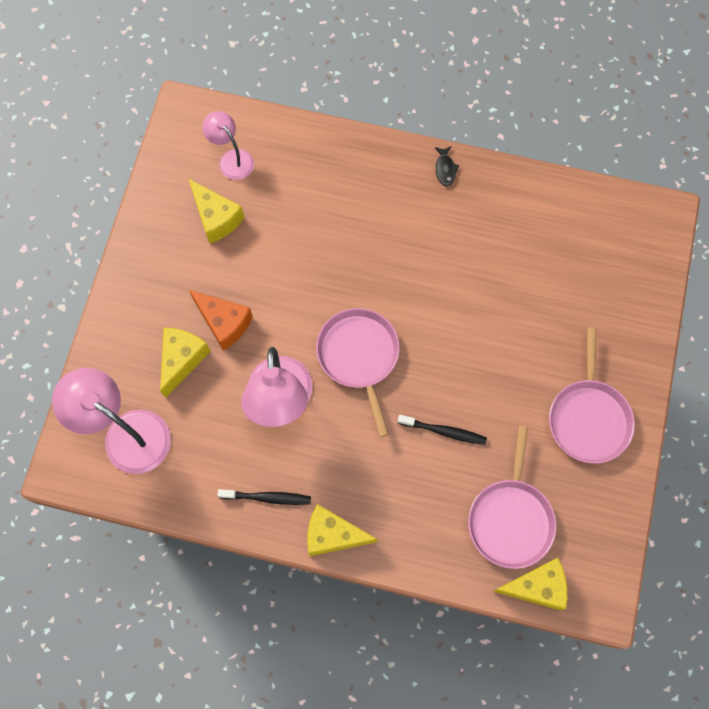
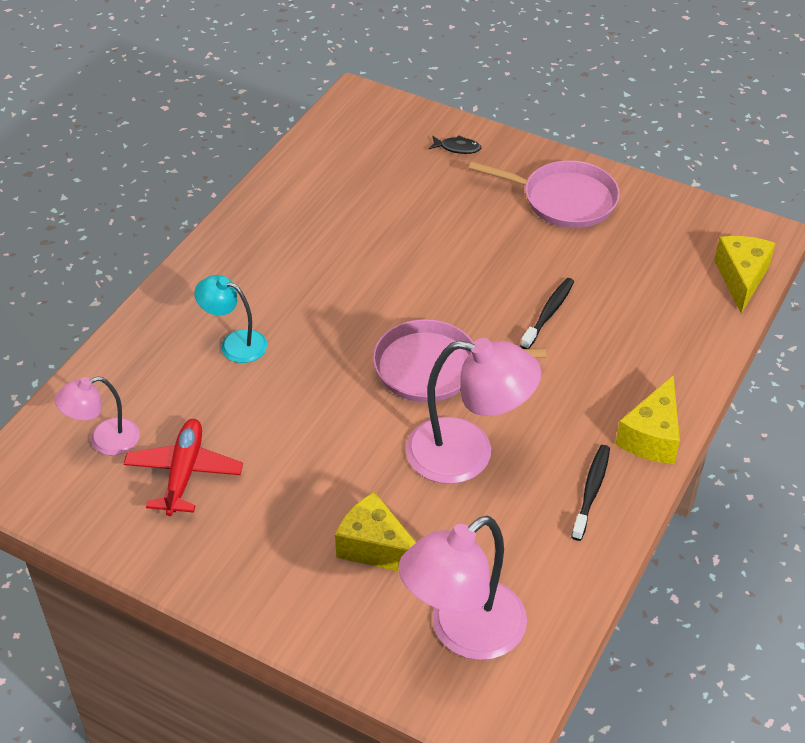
camera: 75 degrees left, 25 degrees down
yellow cheese [189,179,244,243] -> red plane [124,419,243,516]
orange cheese [189,290,253,351] -> none
black fish [434,146,460,186] -> black fish moved to [429,135,481,154]
pink pan [468,425,556,569] -> none
none -> turquoise lamp [194,275,267,363]

